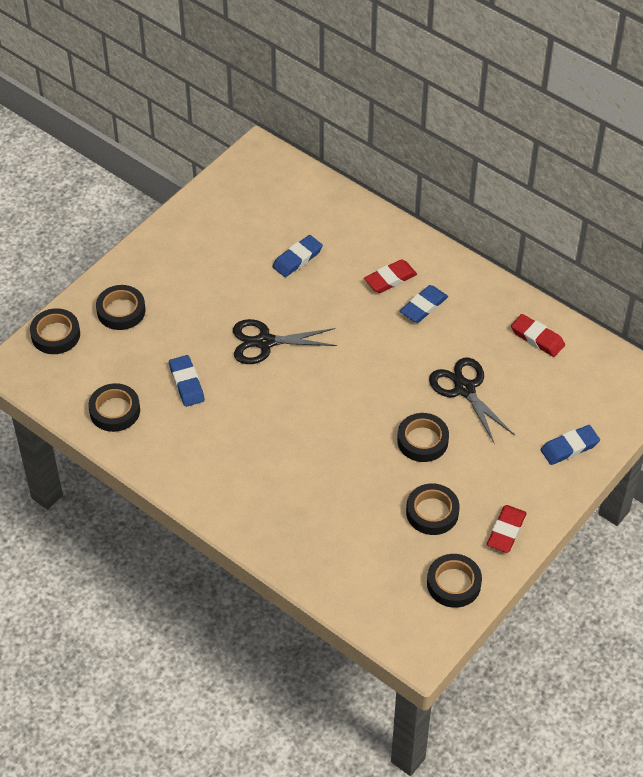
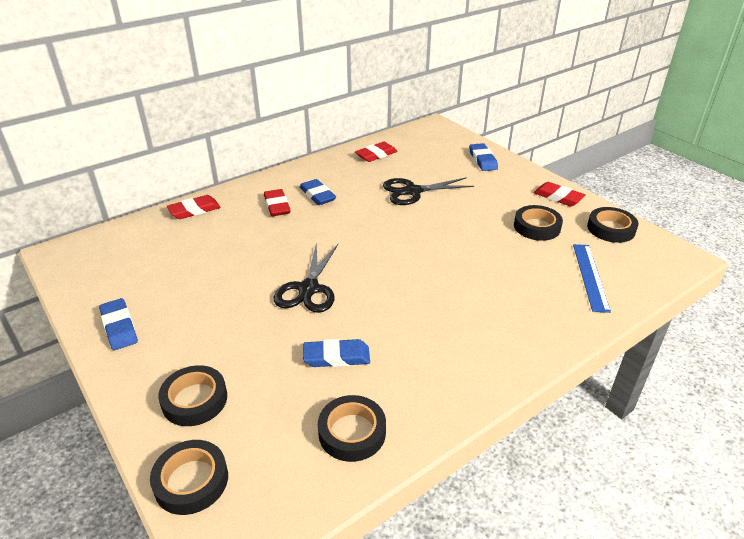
camera: 75 degrees left, 15 degrees down
blue eraser [272,235,323,277] -> blue eraser moved to [99,298,138,350]
black tape [397,413,449,462] -> none
none -> red eraser [167,195,221,219]
none -> blue ruler [573,244,611,313]

